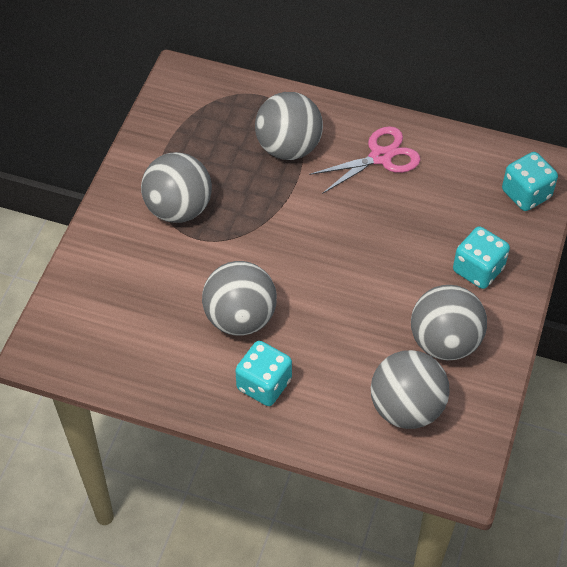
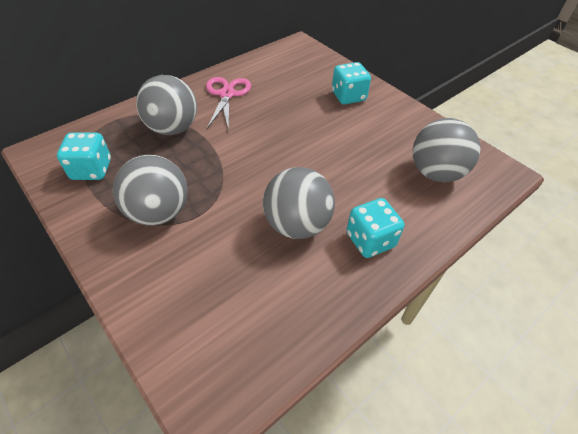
camera: 60 degrees left, 5 degrees down
grey ball [411,285,487,360] -> none
turquoise dice [502,152,558,211] -> turquoise dice moved to [57,133,111,180]

